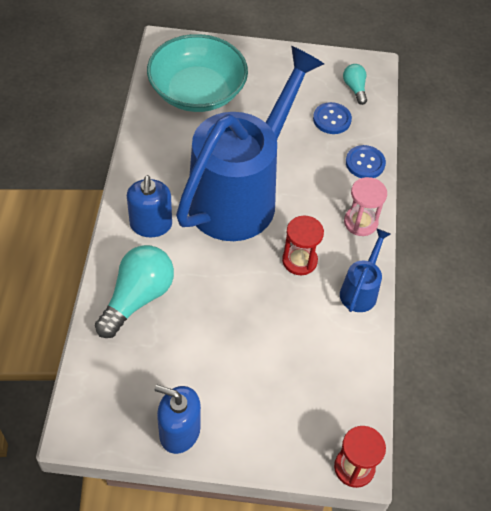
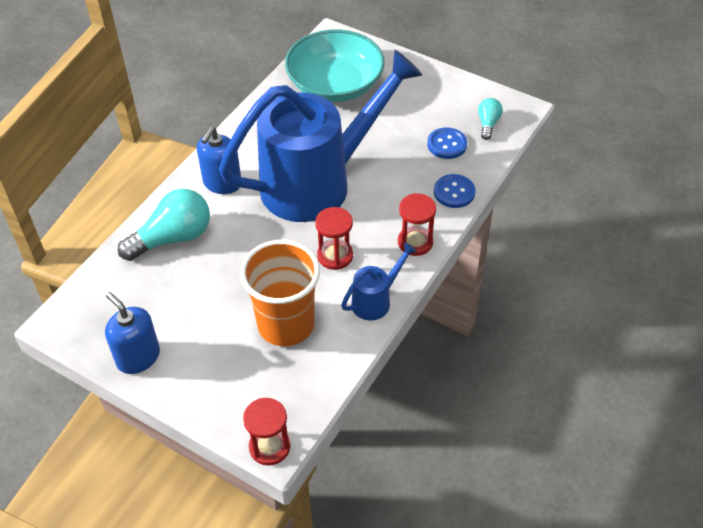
camera: 30 degrees right, 5 degrees down
pink hourglass [344,177,387,236] -> red hourglass [398,193,436,256]
none -> orange cup [240,240,320,346]

